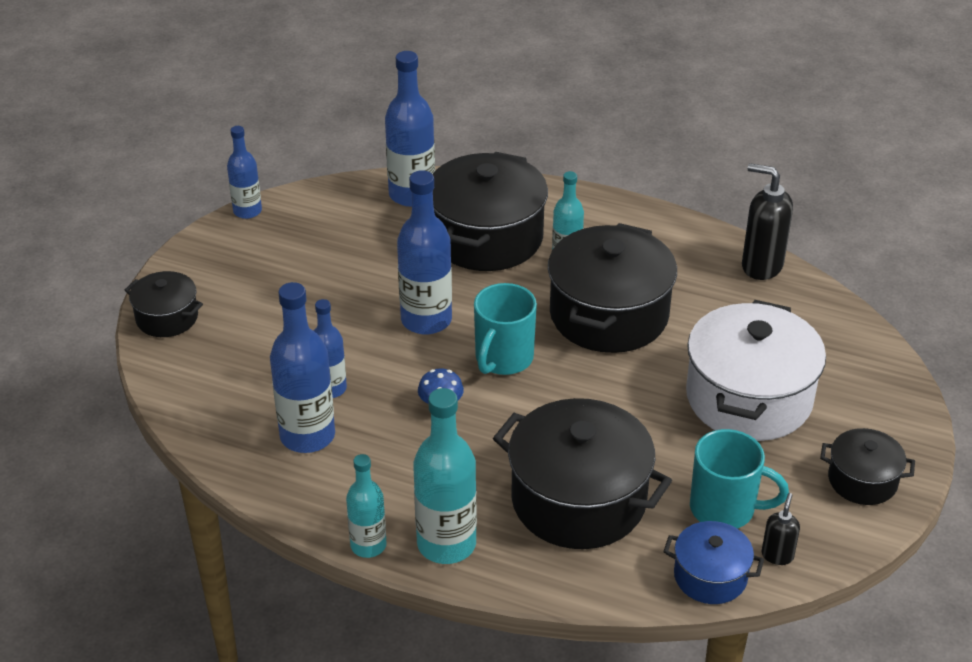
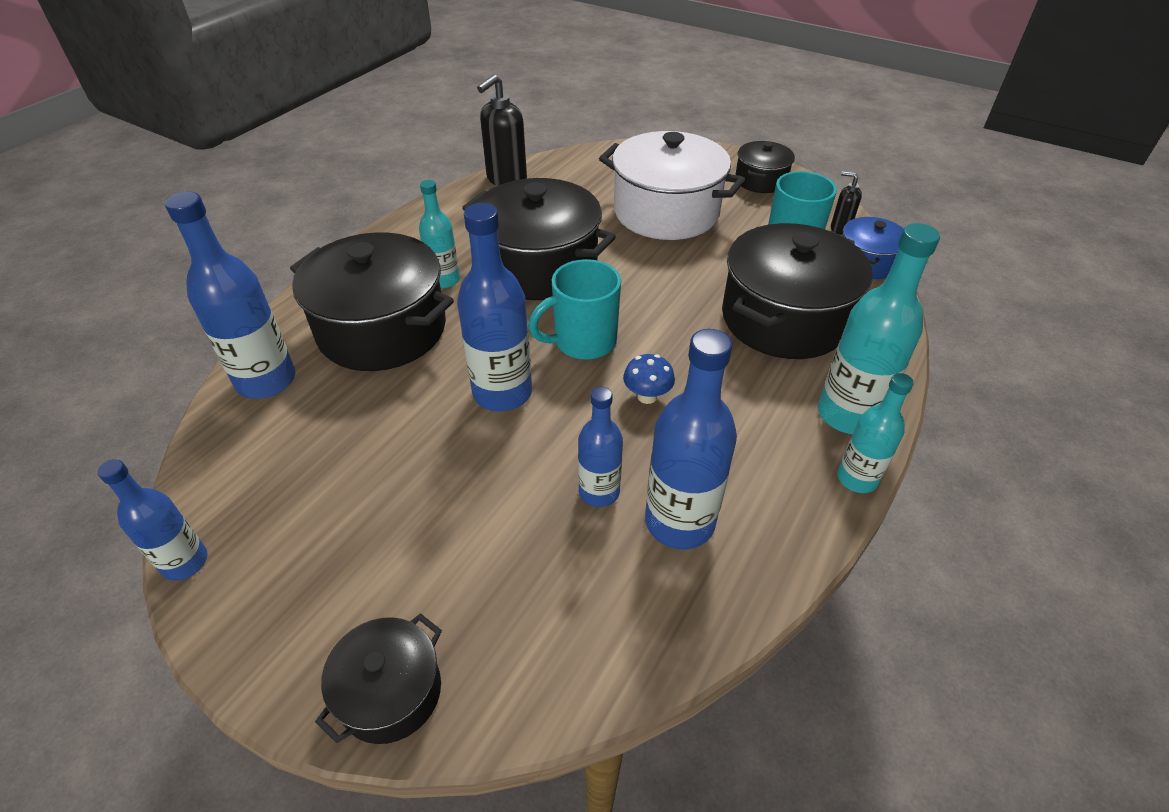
camera: 80 degrees left, 5 degrees up
turquoise mug [474,283,537,375] -> turquoise mug turned 120 degrees clockwise [528,259,621,360]

